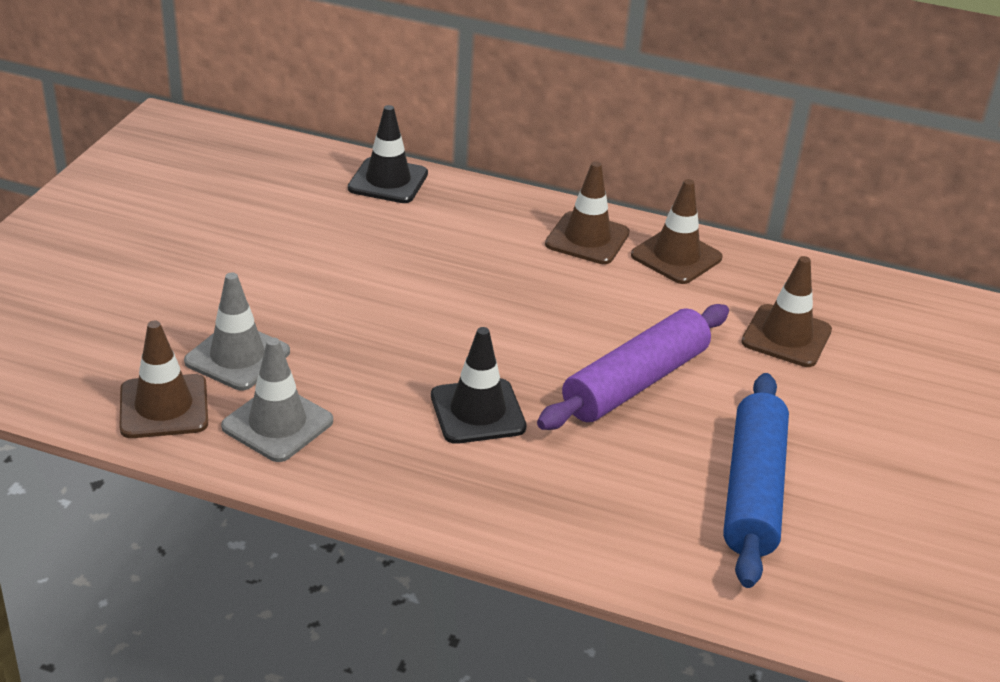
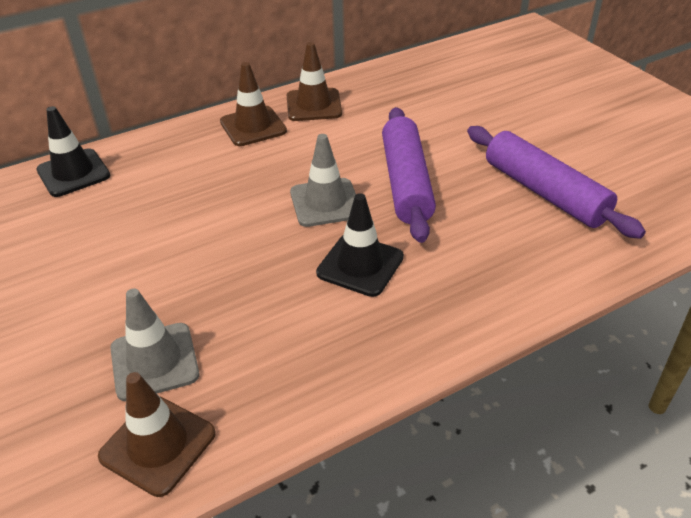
camera: 45 degrees left, 5 degrees up
grey traffic cone [221,338,333,462] -> grey traffic cone moved to [290,134,356,227]
blue rolling pin [723,373,789,588] -> purple rolling pin [467,126,646,239]
brown traffic cone [741,256,832,367] -> none

